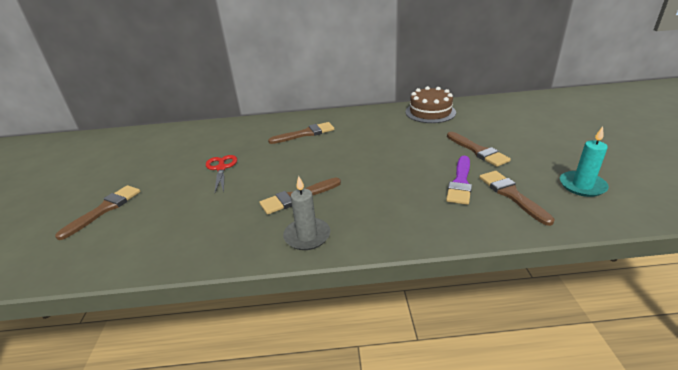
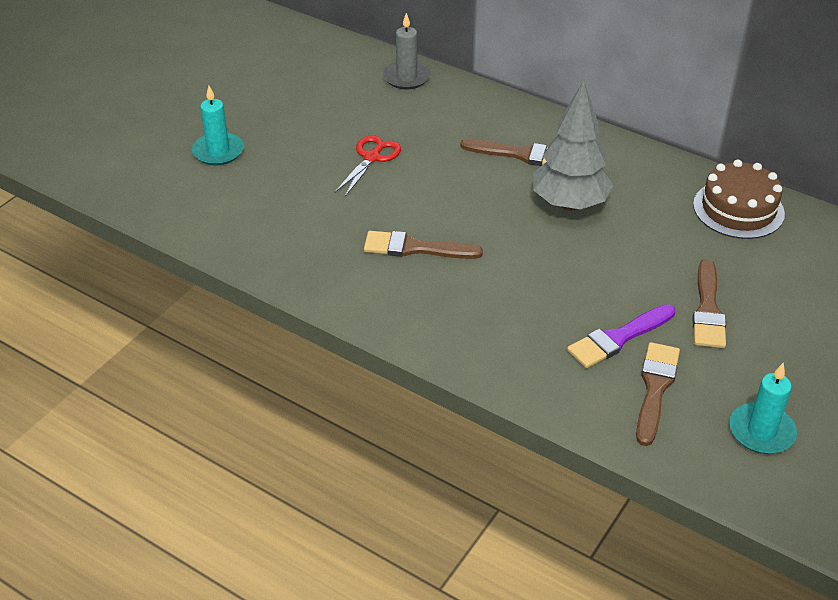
camera: 35 degrees right, 10 degrees up
brown brush [55,185,140,240] -> turquoise candle [192,85,244,166]
grey candle [283,176,330,250] -> grey candle moved to [383,13,431,89]
none -> grey tree [533,80,614,211]

